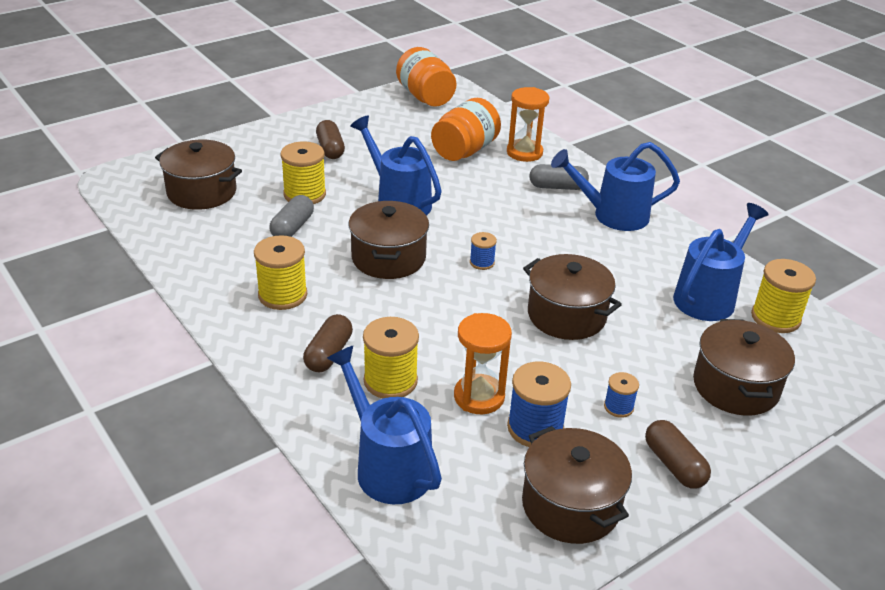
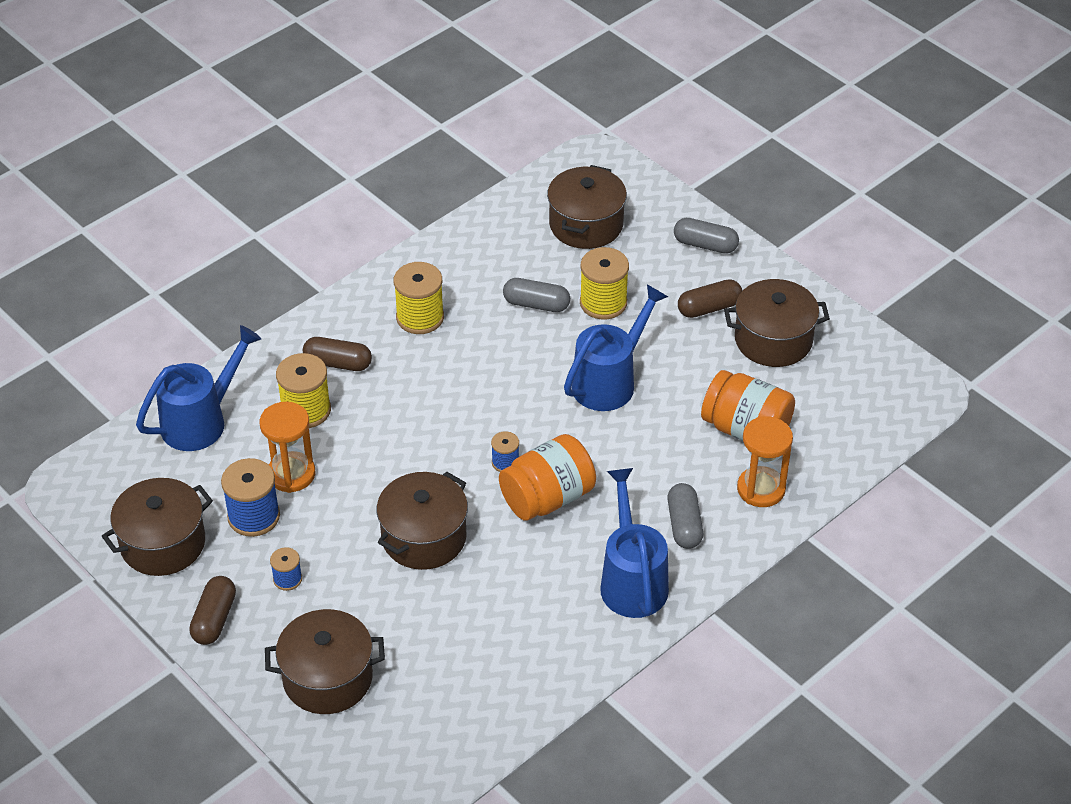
camera: 85 degrees right, 10 degrees up
brown pot [349,201,429,279] -> brown pot moved to [724,279,830,367]
orange jar [396,47,457,107] -> orange jar moved to [499,434,596,521]
brown capsule [645,420,711,489] -> brown capsule turned 45 degrees counterclockwise [189,576,236,645]
blue watering can [673,203,769,321] -> none
yellow spool [751,259,816,333] -> none
none -> grey capsule [674,218,739,254]

